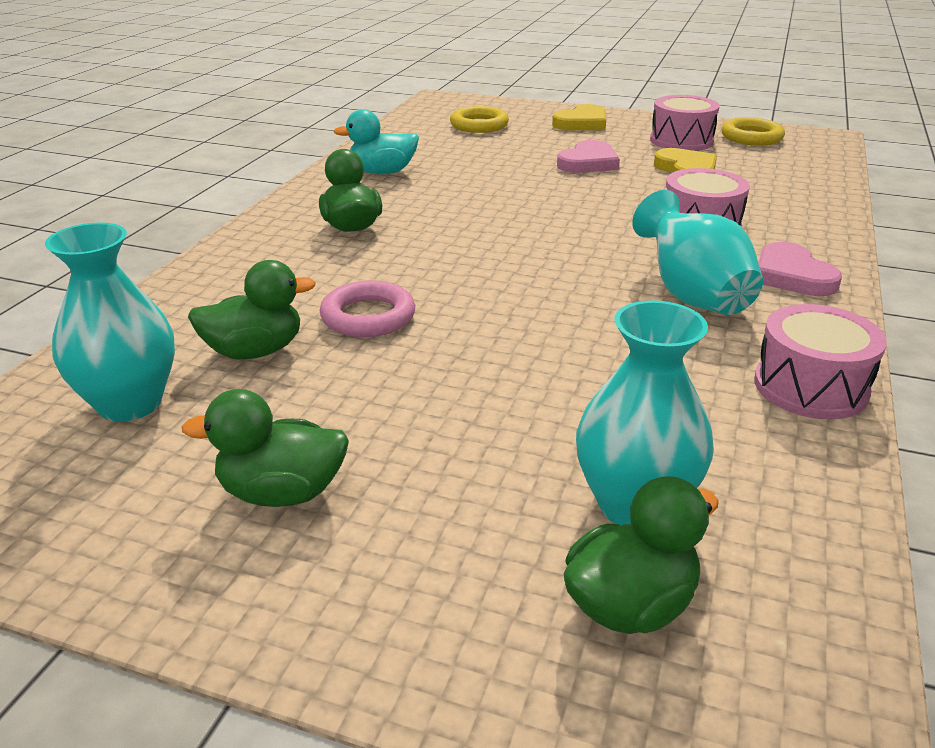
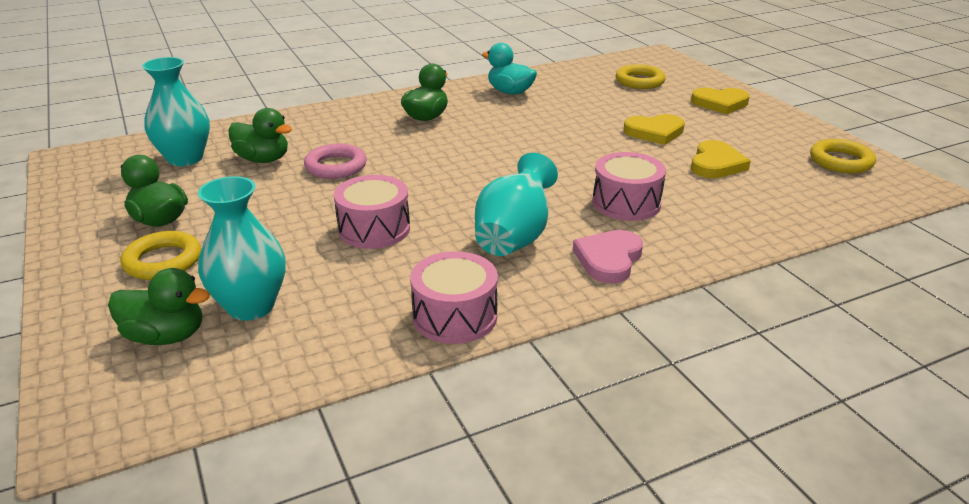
camera: 45 degrees right, 0 degrees up
pink heart [557,140,620,173] -> yellow heart [624,114,685,145]
pink drum [650,95,720,151] -> pink drum moved to [334,175,410,249]
none -> yellow ring [121,231,201,280]

